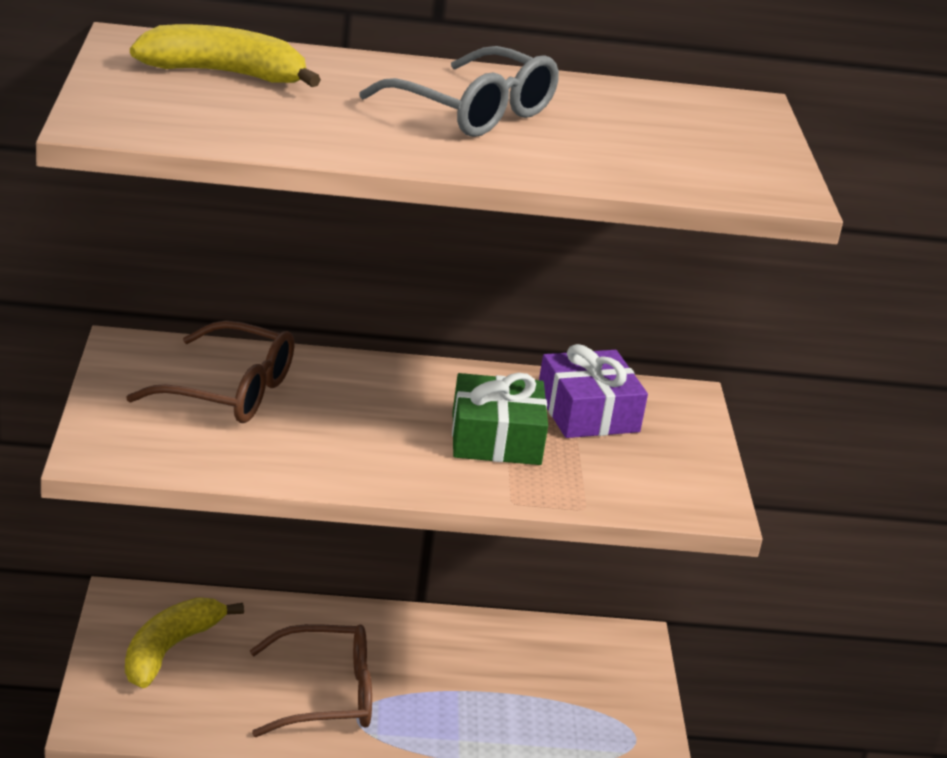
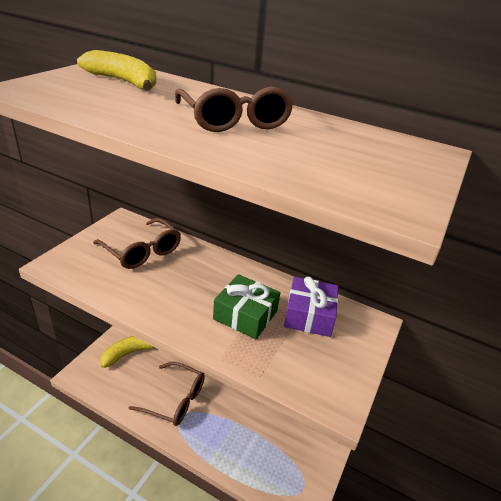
camera: 30 degrees right, 5 degrees up
grey glasses [359,46,559,137] -> brown glasses [175,87,294,132]

